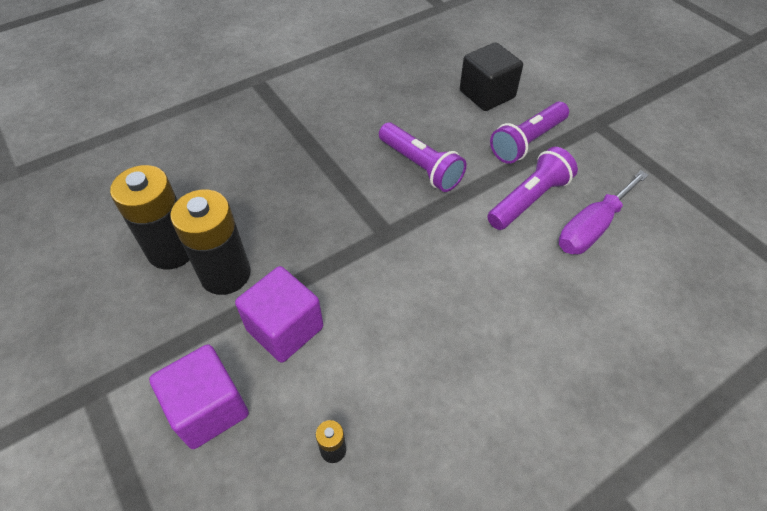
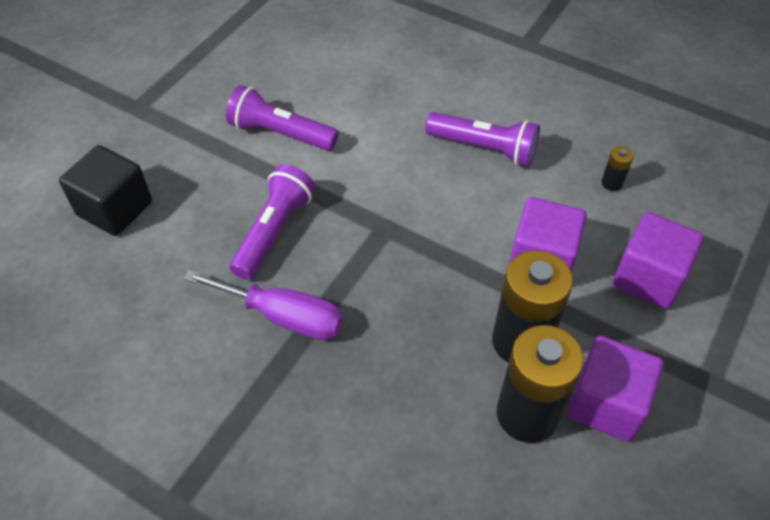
camera: 115 degrees left, 0 degrees up
purple flashlight [490,102,569,164] -> purple flashlight moved to [425,112,540,166]
purple screwdriver [559,170,648,254] -> purple screwdriver moved to [184,270,343,340]
none -> purple cube [567,336,664,442]

